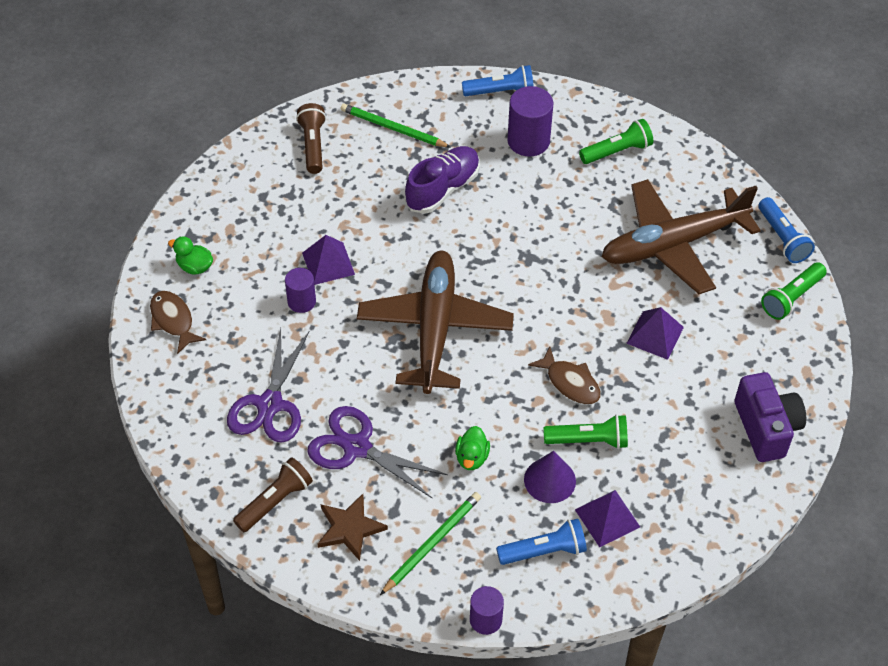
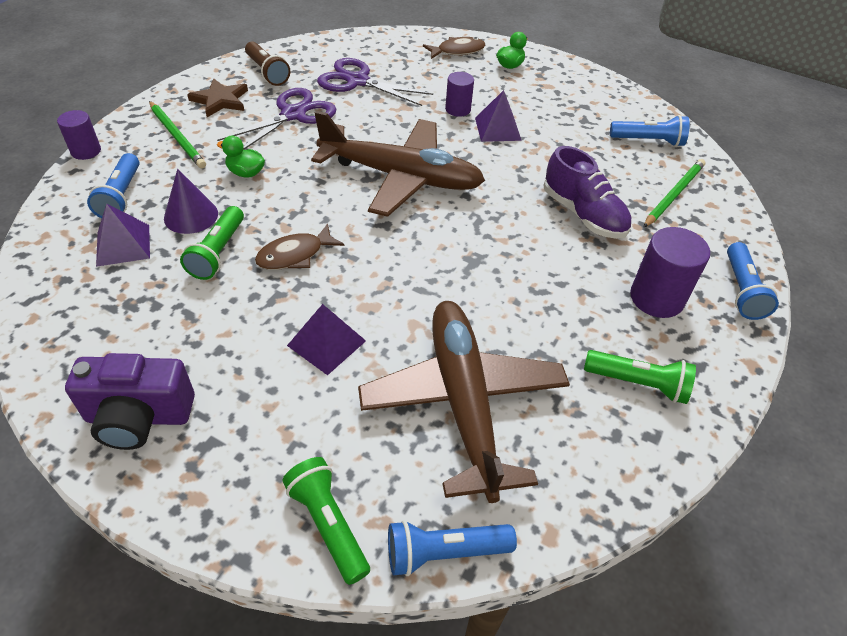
camera: 100 degrees right, 5 degrees down
brown flashlight [296,103,326,174] -> blue flashlight [610,115,690,147]
green flashlight [579,119,653,164] -> green flashlight turned 60 degrees counterclockwise [584,350,696,404]

